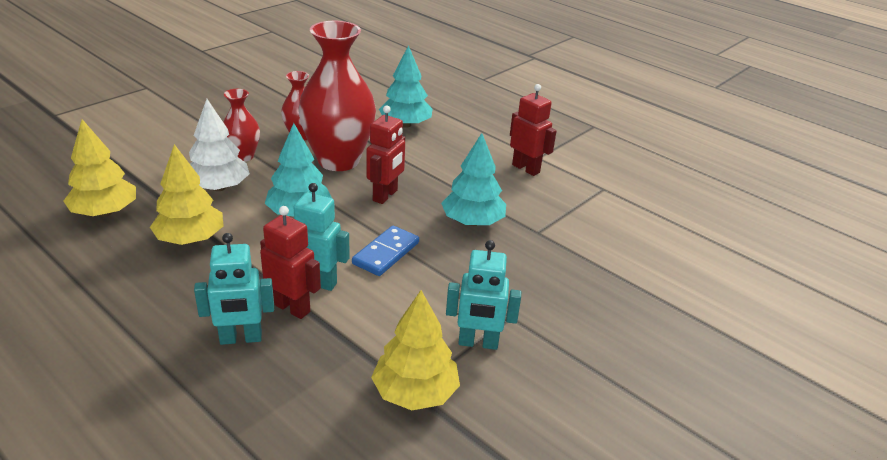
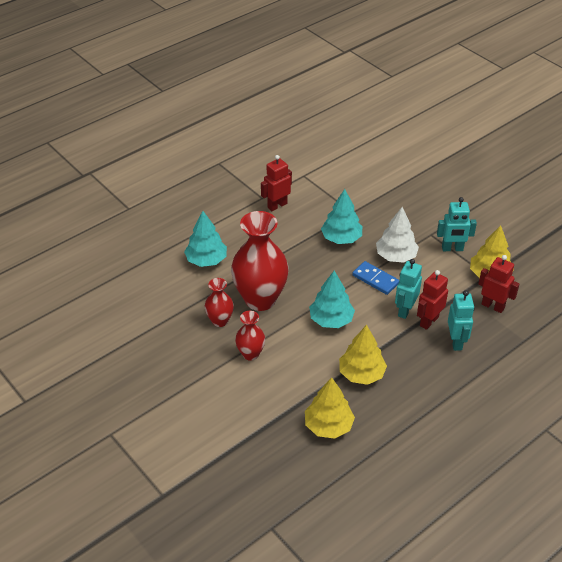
camera: 80 degrees left, 10 degrees up
white tree [189,99,250,191] -> white tree moved to [376,207,419,263]
red robot [366,105,405,204] -> red robot moved to [478,255,519,313]
turquoise robot [446,240,521,350] -> turquoise robot turned 75 degrees clockwise [437,197,477,251]

